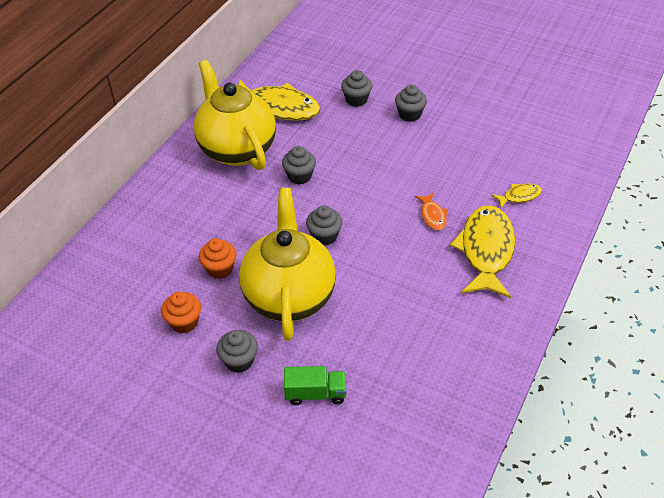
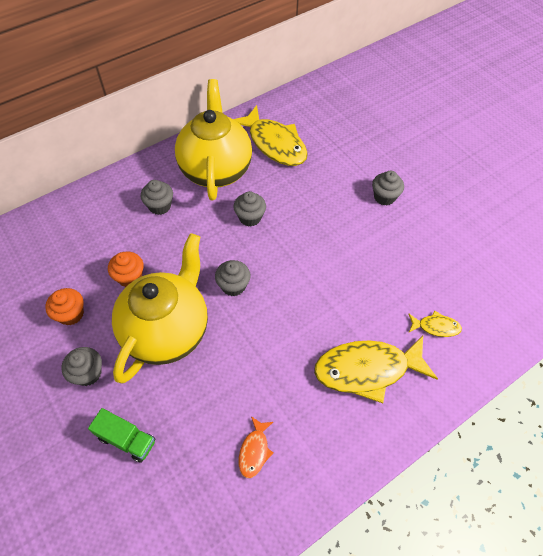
camera: 25 degrees right, 10 degrees up
grey cupcake [341,70,372,107] -> grey cupcake moved to [140,180,173,215]
orange fish [415,193,448,230] -> orange fish moved to [239,416,273,478]
yellow fish [450,205,515,298] -> yellow fish turned 135 degrees counterclockwise [314,336,438,403]

